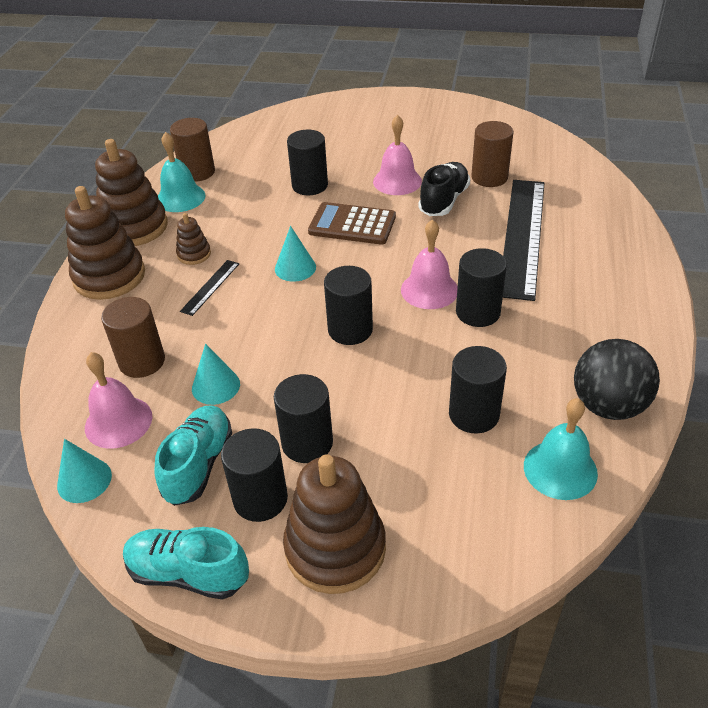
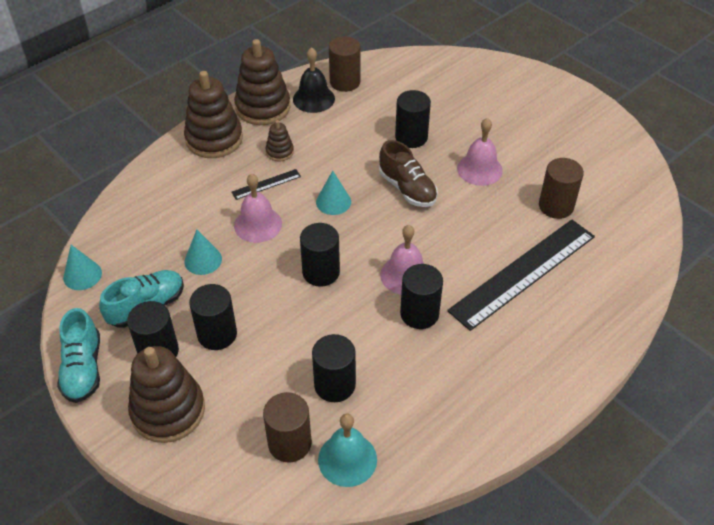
camera: 35 degrees right, 5 degrees up
pink bell [85,352,152,449] -> pink bell moved to [234,173,282,243]
brown cylinder [101,297,165,378] -> brown cylinder moved to [263,392,312,463]
turquoise shoe [123,527,249,600] -> turquoise shoe turned 150 degrees counterclockwise [57,308,100,403]
turquoise bell [158,132,205,212] -> black bell [293,47,335,113]
brown calculator [308,202,396,245] -> brown shoe [379,140,438,207]
black shoe [418,162,470,216] -> none
black ball [574,339,660,420] -> none

